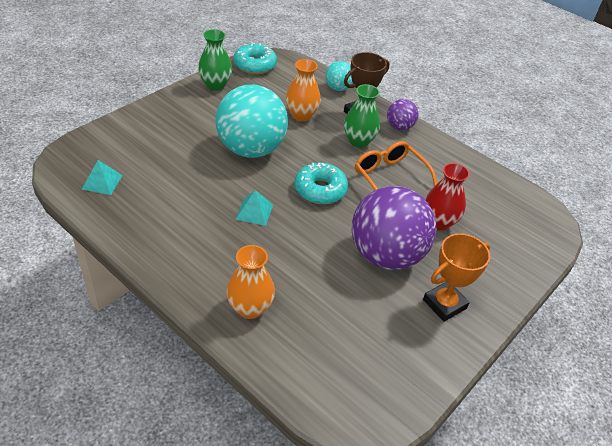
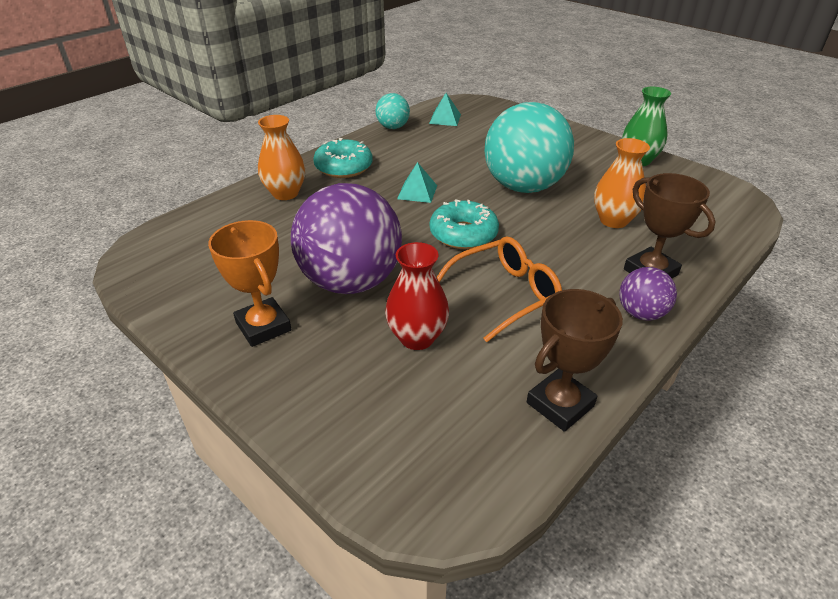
camera: 95 degrees right, 5 degrees down
turquoise donut [233,43,277,74] -> turquoise donut moved to [313,138,373,178]
turquoise ball [325,61,353,91] -> turquoise ball moved to [375,93,410,129]
green vase [344,84,380,148] -> none
none -> brown trophy [527,289,623,432]

